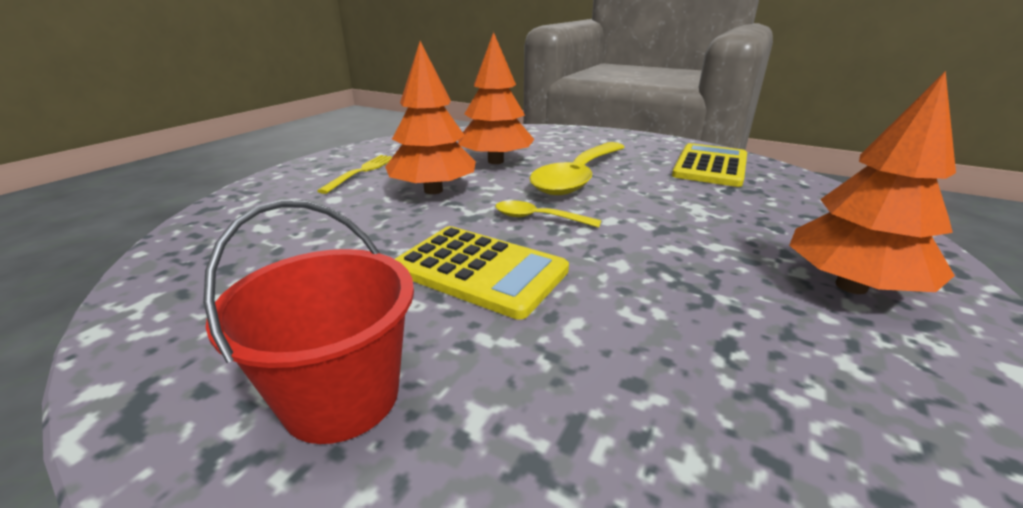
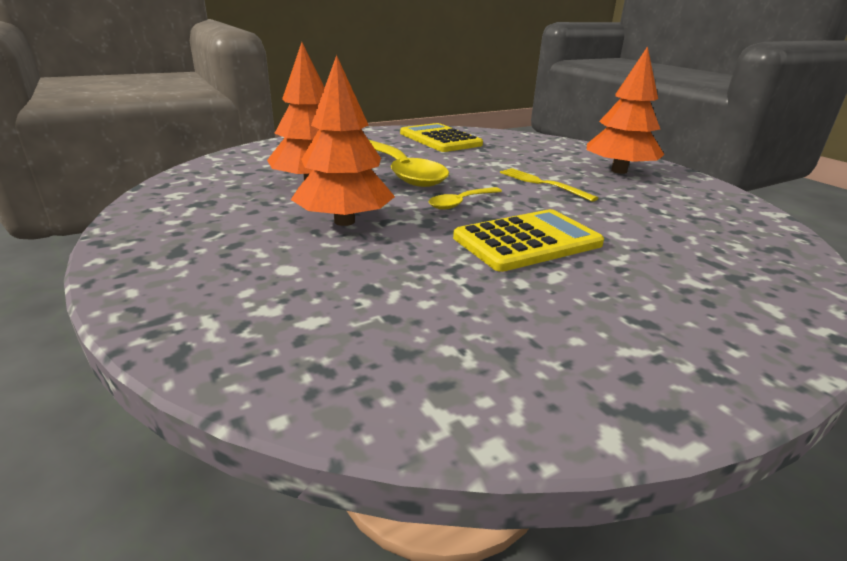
camera: 60 degrees left, 0 degrees up
red bucket [203,200,414,444] -> none
yellow fork [317,155,392,194] -> yellow fork moved to [500,168,598,202]

